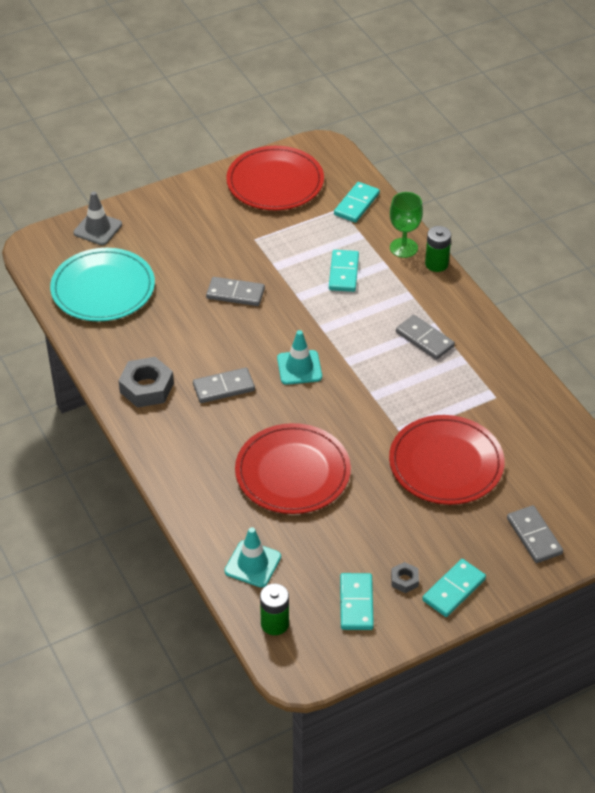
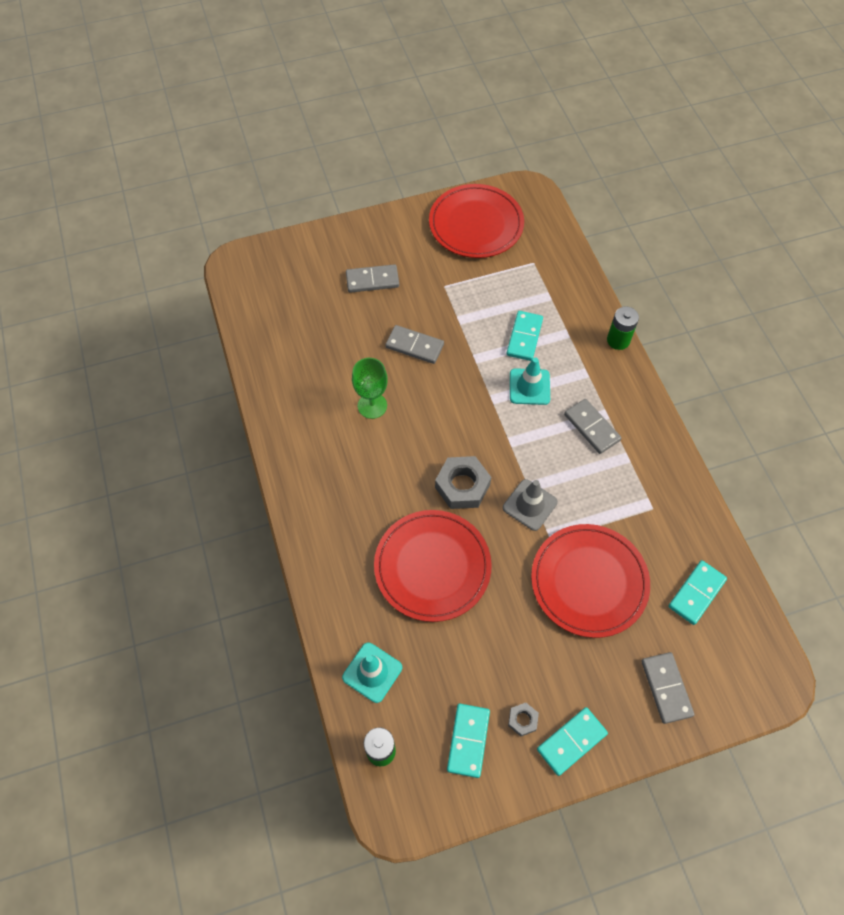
camera: 10 degrees right, 15 degrees up
turquoise plate [50,248,155,321] -> none
grey traffic cone [74,191,122,245] -> grey traffic cone moved to [503,479,558,531]
grey nut [118,357,174,408] -> grey nut moved to [435,456,491,509]
grey domino [193,368,255,403] -> grey domino moved to [346,264,399,293]
turquoise traffic cone [277,330,322,385] -> turquoise traffic cone moved to [510,357,550,405]
turquoise domino [334,182,380,223] -> turquoise domino moved to [668,560,727,625]
green goblet [390,192,423,258] -> green goblet moved to [352,358,388,419]

